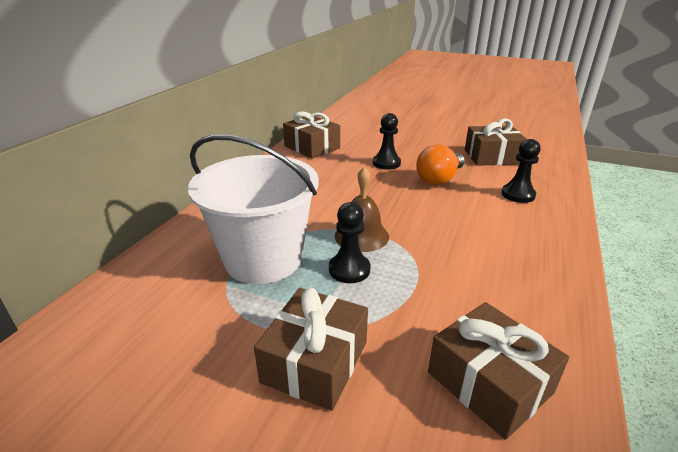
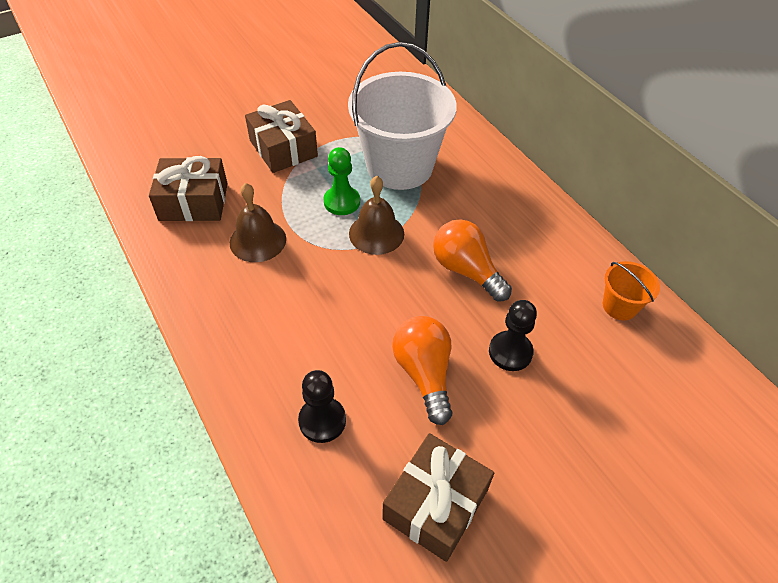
camera: 125 degrees right, 20 degrees up
brown gift [283,111,340,159] -> orange bucket [603,261,660,320]
black pawn [329,202,370,283] -> green pawn [324,147,360,215]
none -> brown bell [230,183,286,262]
none -> orange light bulb [433,219,512,302]

